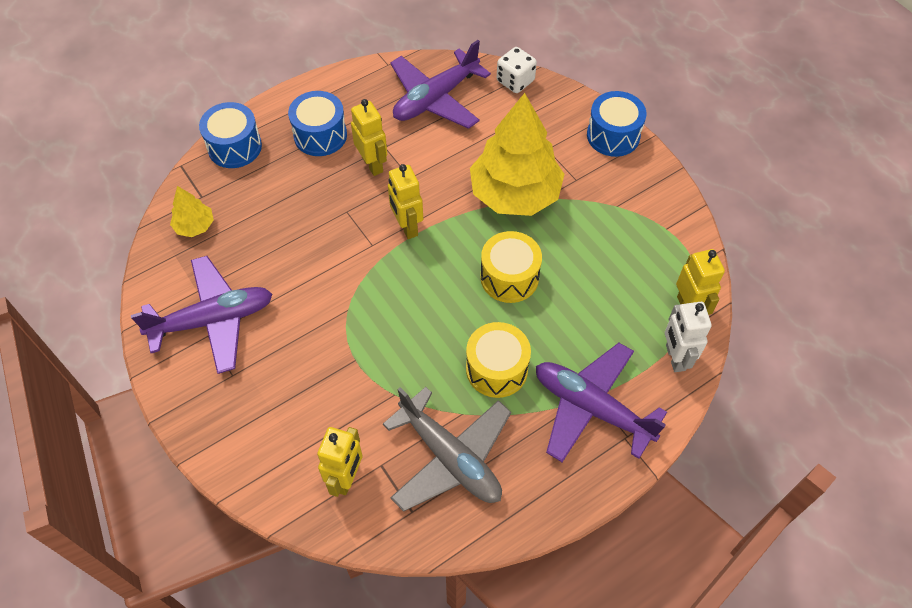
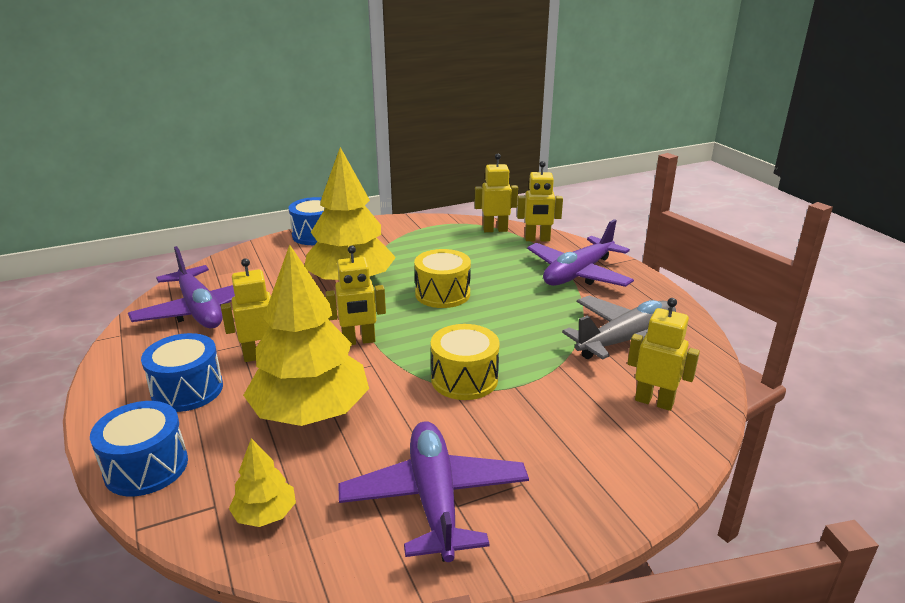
camera: 80 degrees left, 30 degrees down
yellow drum [466,322,531,398] -> yellow drum moved to [431,324,500,400]
white dice [497,47,537,93] -> none
white robot [665,302,712,372] -> yellow robot [517,161,563,242]
none -> yellow tree [243,245,369,426]

